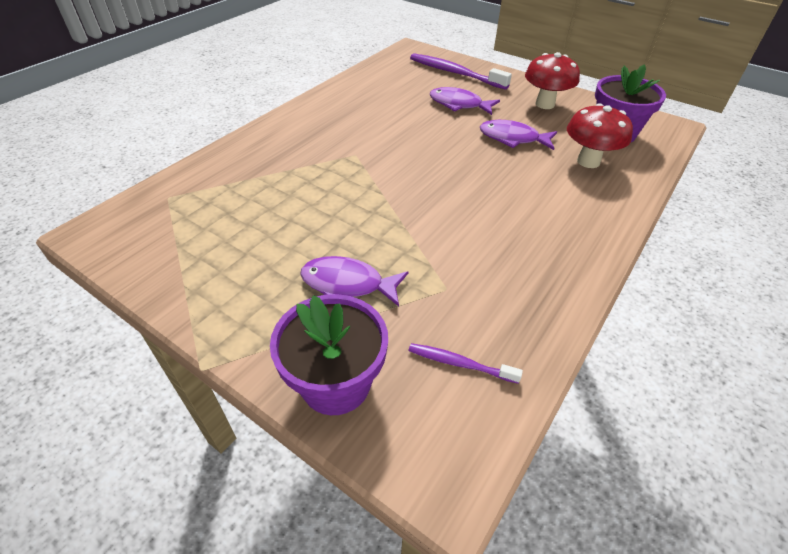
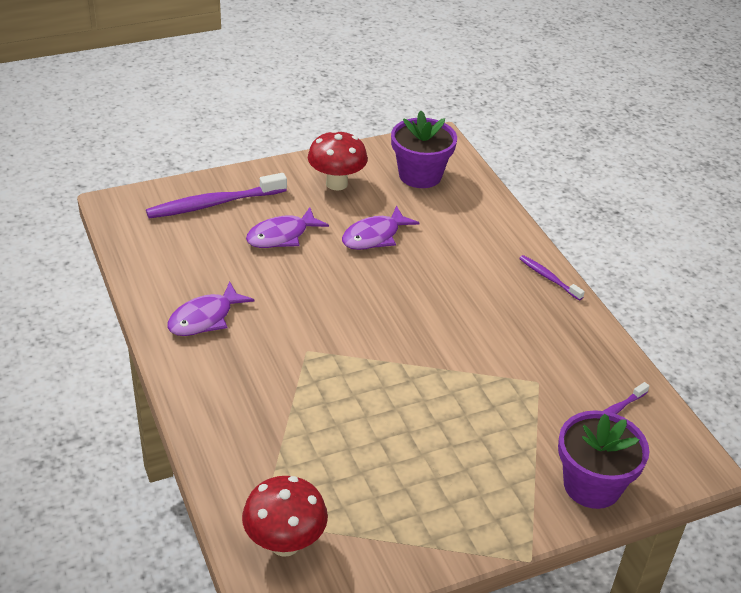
camera: 60 degrees left, 5 degrees down
purple fish [300,256,408,306] -> purple fish moved to [167,281,255,336]
red mushroom [567,103,633,168] -> red mushroom moved to [242,476,328,557]
none -> purple toothbrush [519,255,585,300]

